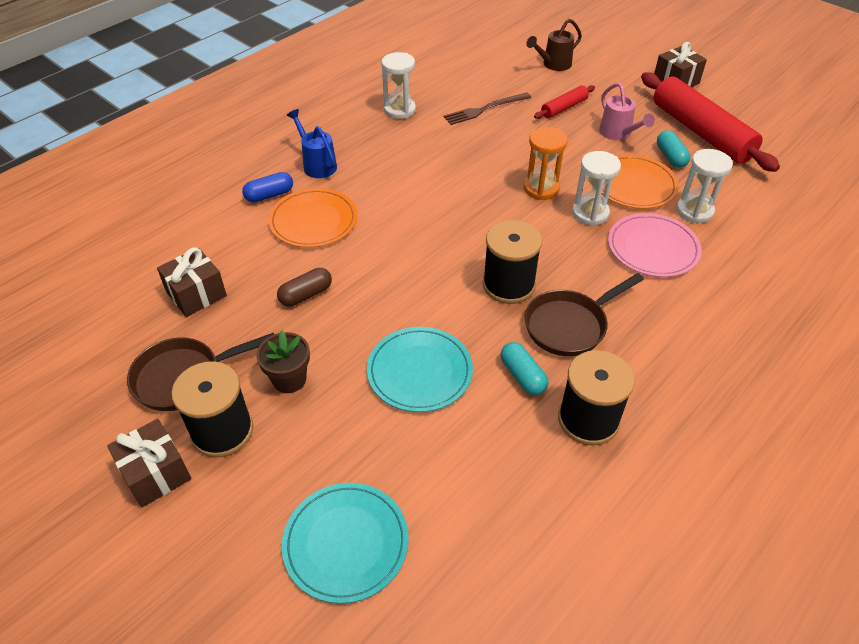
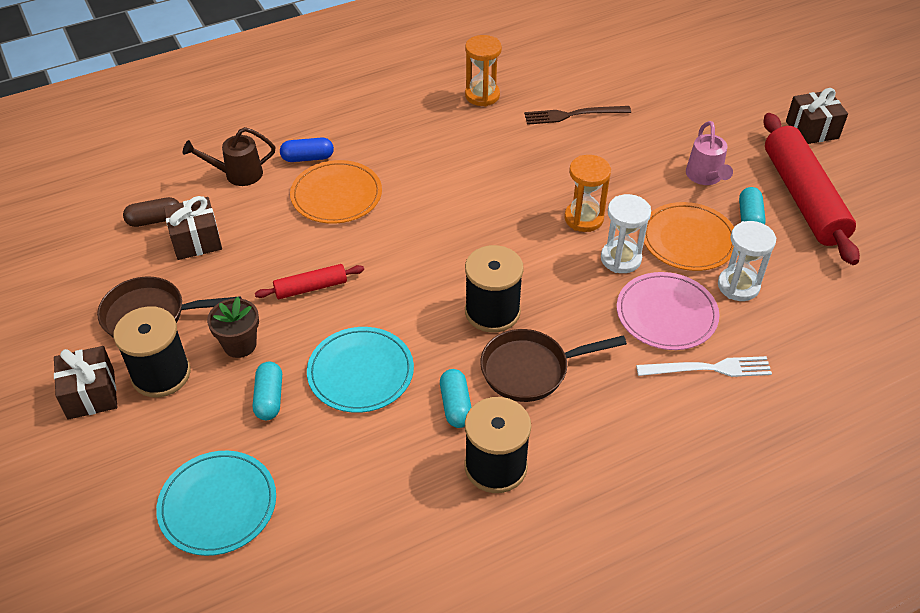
camera: 20 degrees right, 0 degrees up
brown capsule [277,268,332,306] -> brown capsule moved to [123,197,179,227]
blue watering can [287,109,337,178] -> none
white hourglass [381,52,416,119] -> orange hourglass [465,35,502,106]
brown watering can [526,19,582,71] -> brown watering can moved to [183,127,275,186]
red rolling pin [534,85,595,119] -> red rolling pin moved to [255,264,364,299]
none -> turquoise capsule [253,362,282,420]
none -> white fork [636,356,772,377]

